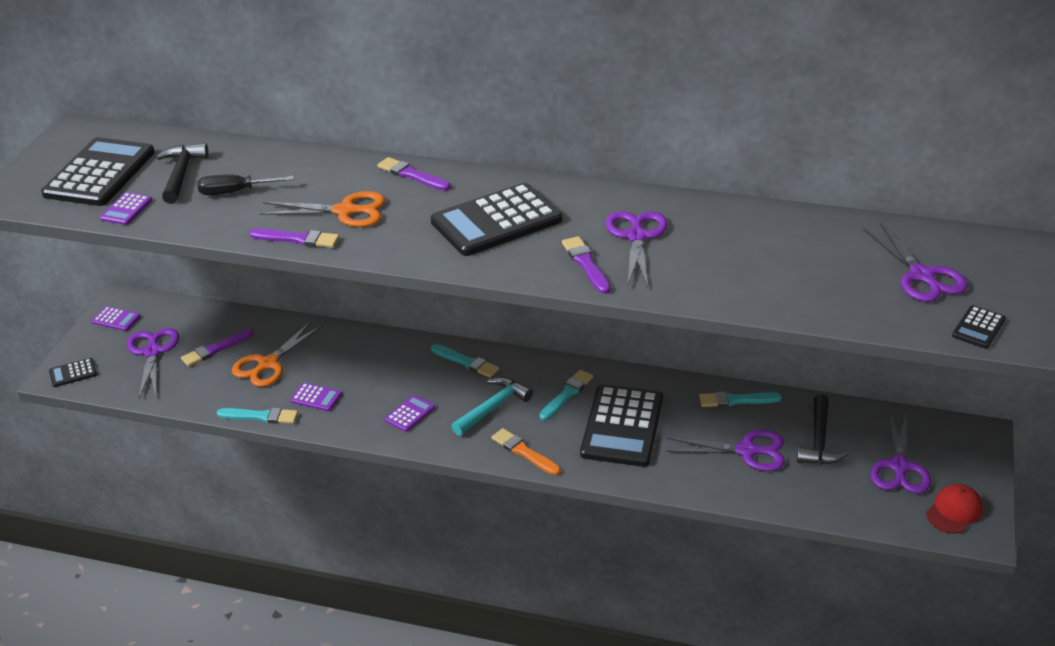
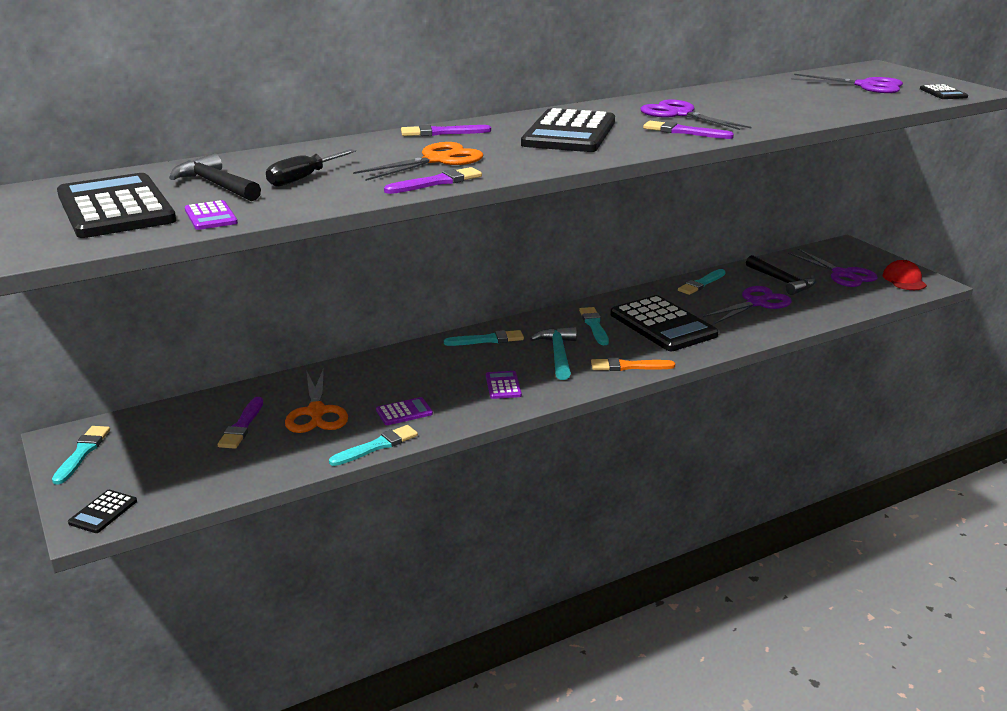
camera: 45 degrees left, 10 degrees down
purple calculator [92,306,141,331] -> turquoise brush [52,426,110,485]
purple scissors [127,328,179,398] -> none

